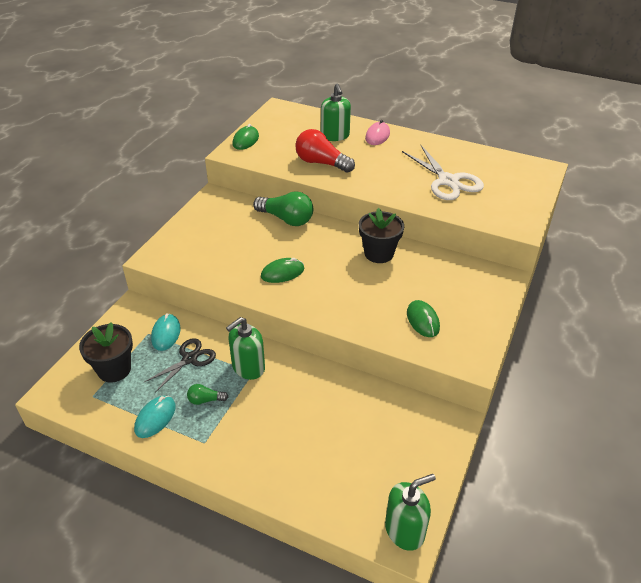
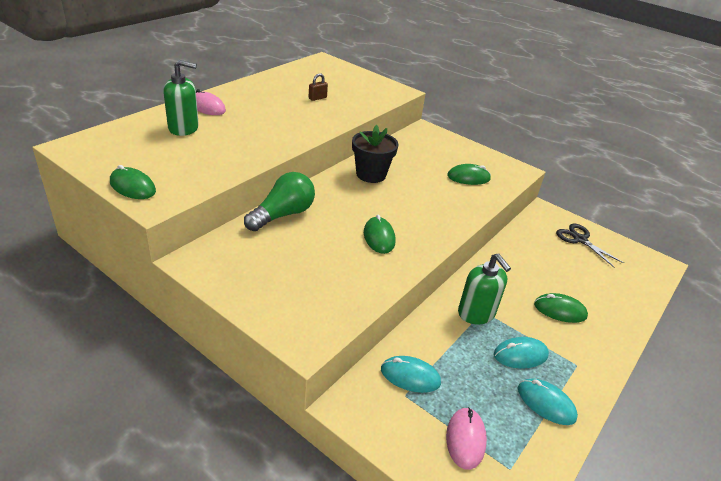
camera: 80 degrees left, 5 degrees down
black flower pot [79,322,133,382] -> pink mouse [446,407,487,470]
black scissors [144,338,216,392] -> black scissors moved to [556,224,624,267]
green light bulb [187,384,228,405] -> turquoise mouse [494,337,549,369]
red light bulb [295,129,355,173] -> none
green soap dispenser [385,474,436,551] -> none
white scissors [402,145,484,200] -> brown padlock [309,73,328,101]
none -> green mouse [534,293,588,323]

